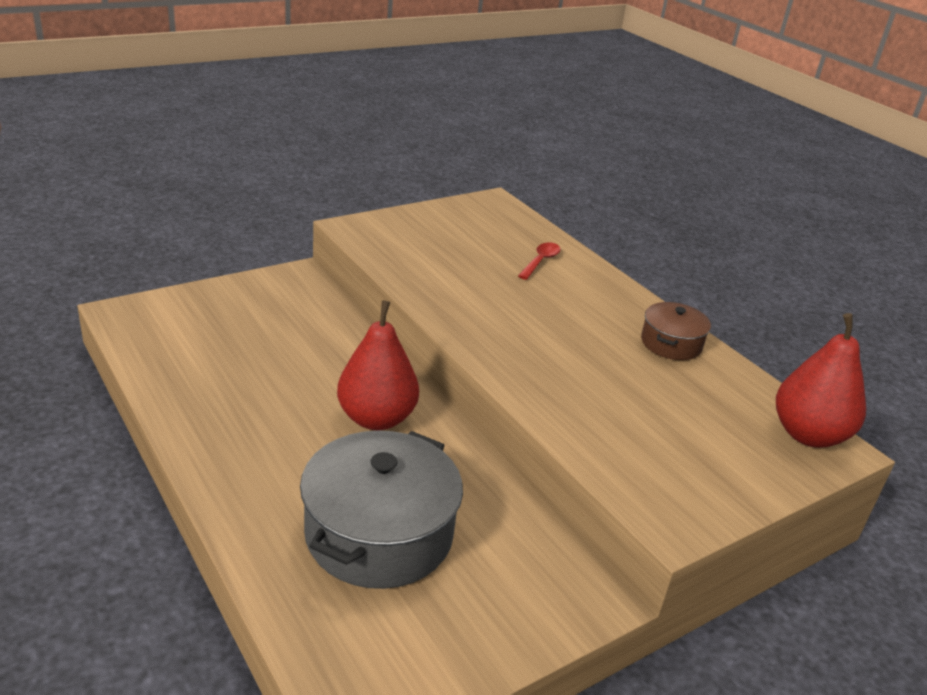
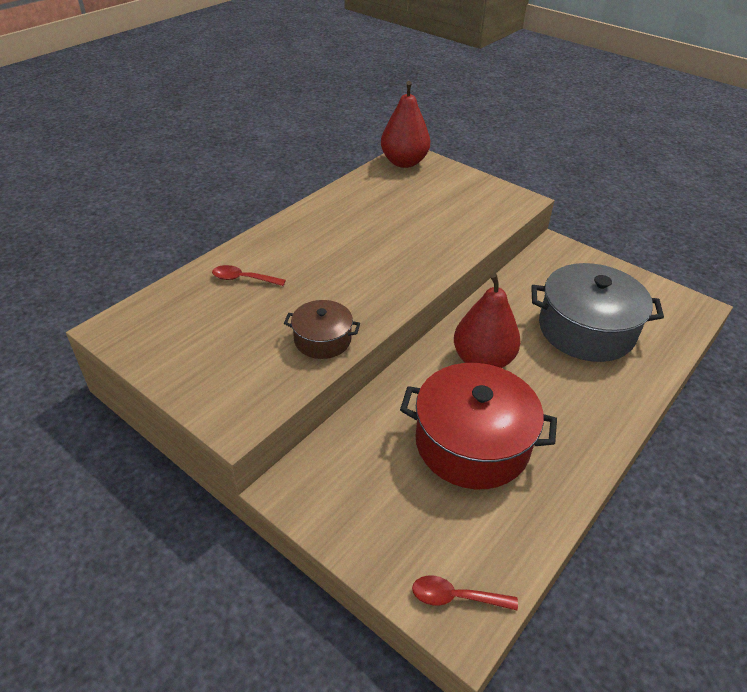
camera: 105 degrees left, 10 degrees up
brown pot [641,302,711,360] -> brown pot moved to [284,300,360,359]
none -> red pot [400,363,557,489]
none -> red spoon [412,576,518,610]

